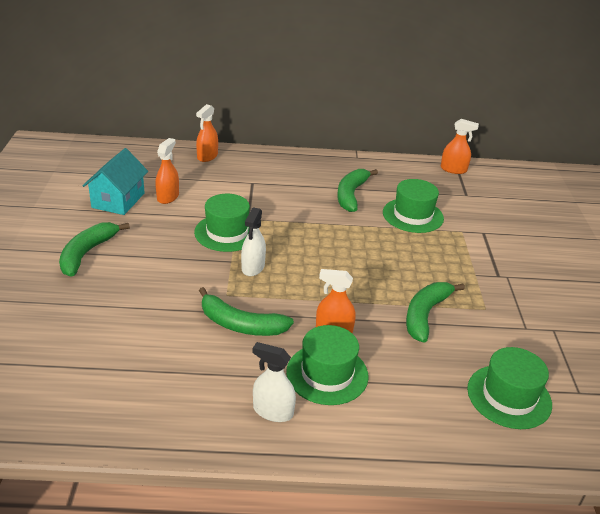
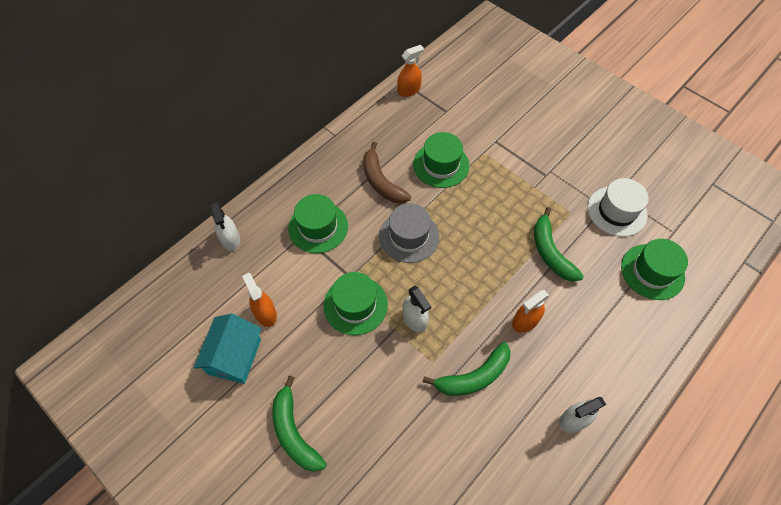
camera: 45 degrees left, 25 degrees up
turquoise house [83,148,148,215] -> turquoise house turned 45 degrees clockwise [194,314,262,384]
orange spray bottle [196,104,218,162] -> white spray bottle [210,201,240,251]
green hat [286,325,369,405] -> green hat moved to [288,194,348,253]
green banana [337,169,378,212] -> brown banana [363,142,411,203]
none -> grey hat [379,203,439,263]
none -> white hat [588,178,649,237]

